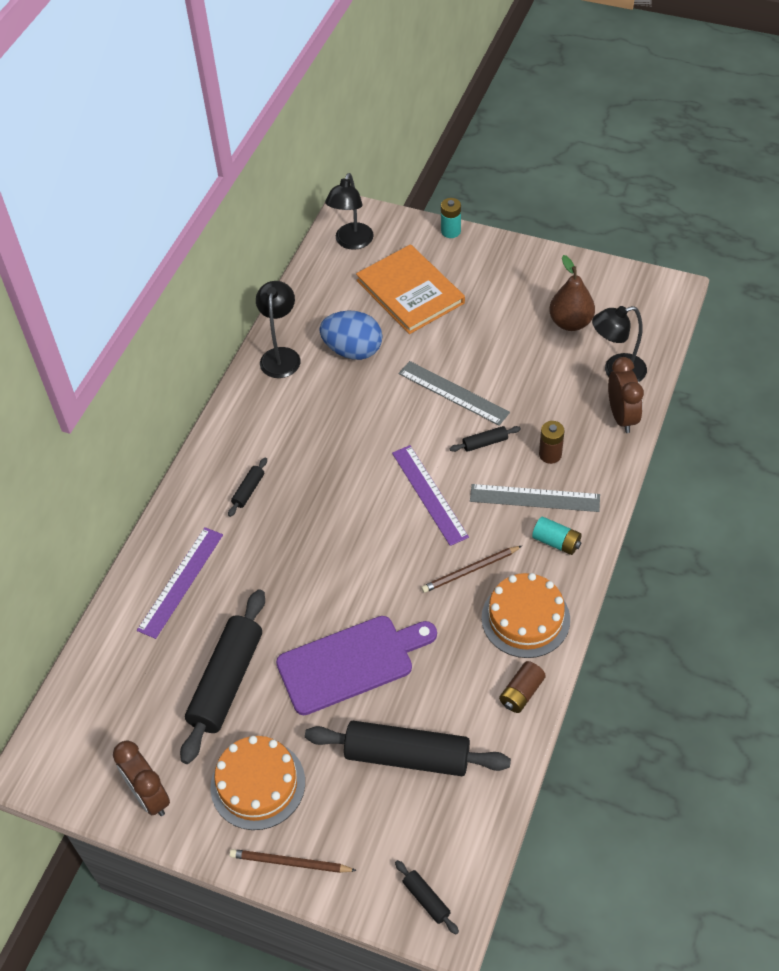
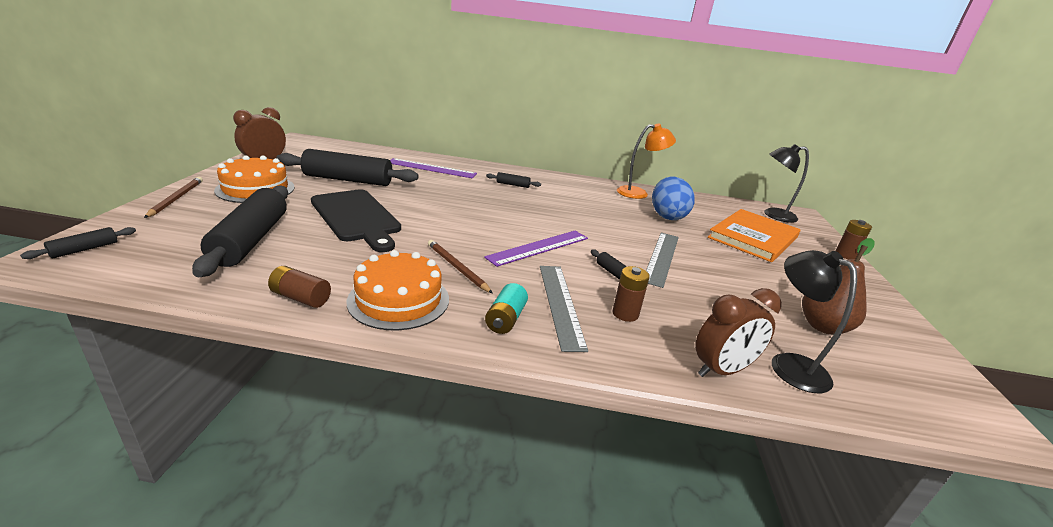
camera: 70 degrees right, 25 degrees down
black lamp [256,281,301,378] -> orange lamp [617,124,676,199]
purple cutting board [276,616,437,715] -> black cutting board [311,189,401,252]
turquoise battery [441,198,461,238] -> brown battery [836,220,872,259]

